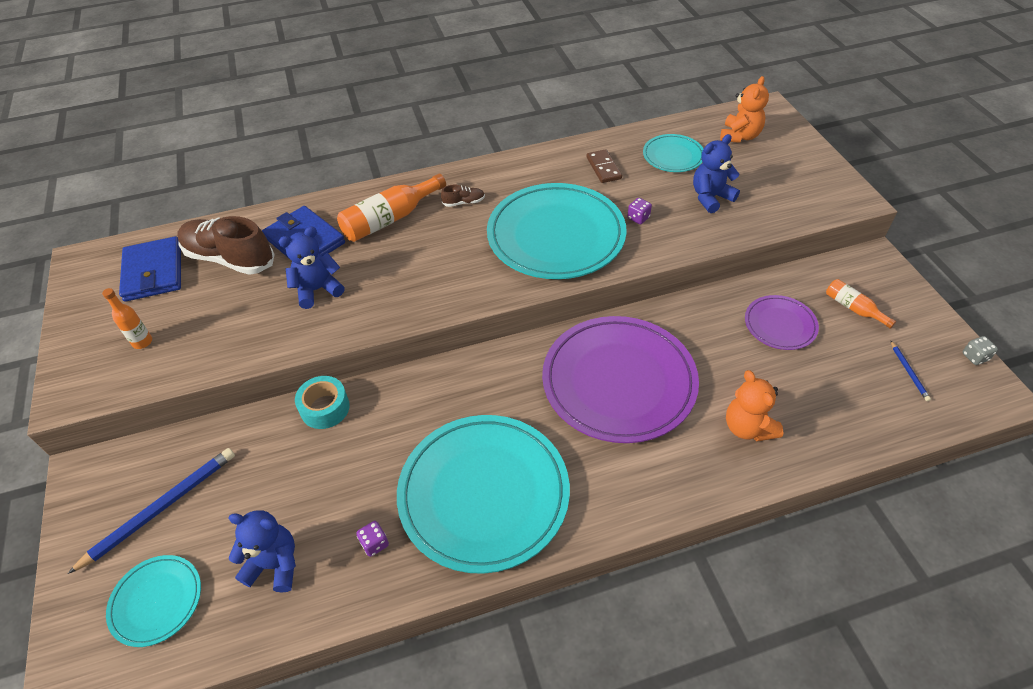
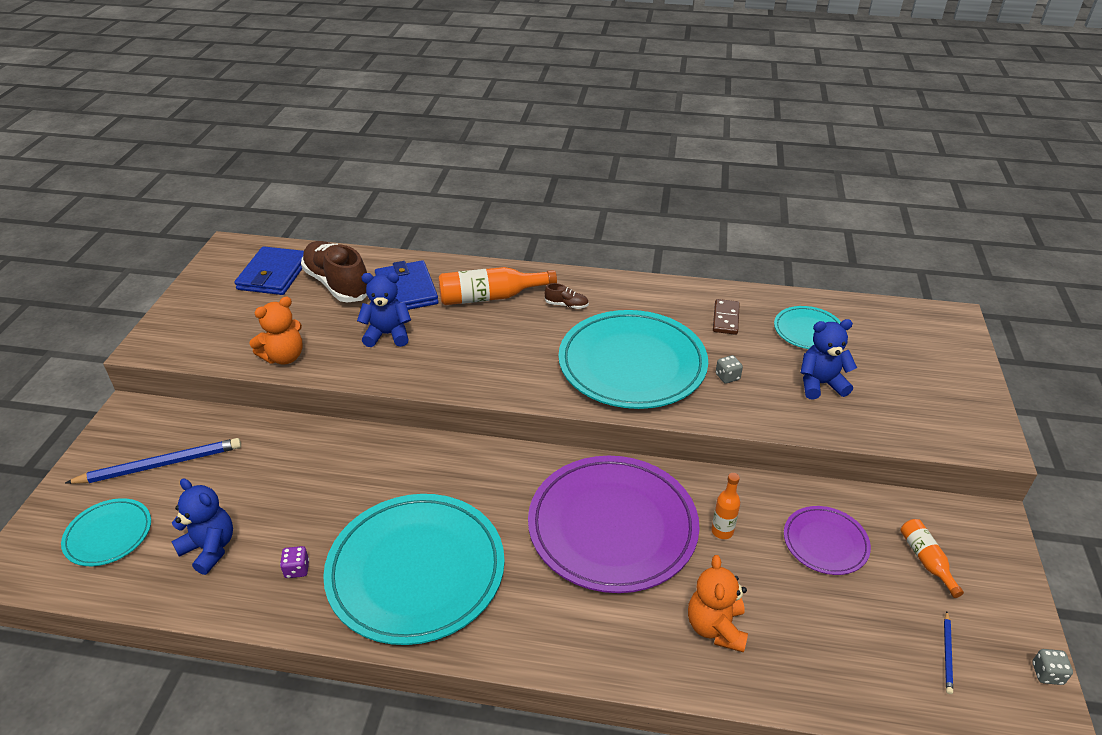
camera: 25 degrees right, 10 degrees down
orange bottle [102,288,152,349] -> orange bottle moved to [711,473,740,539]
turquoise tape [295,376,350,429] -> none
purple dice [627,198,652,224] -> grey dice [716,355,743,383]
orange teddy bear [720,76,769,143] -> orange teddy bear moved to [249,297,303,365]

